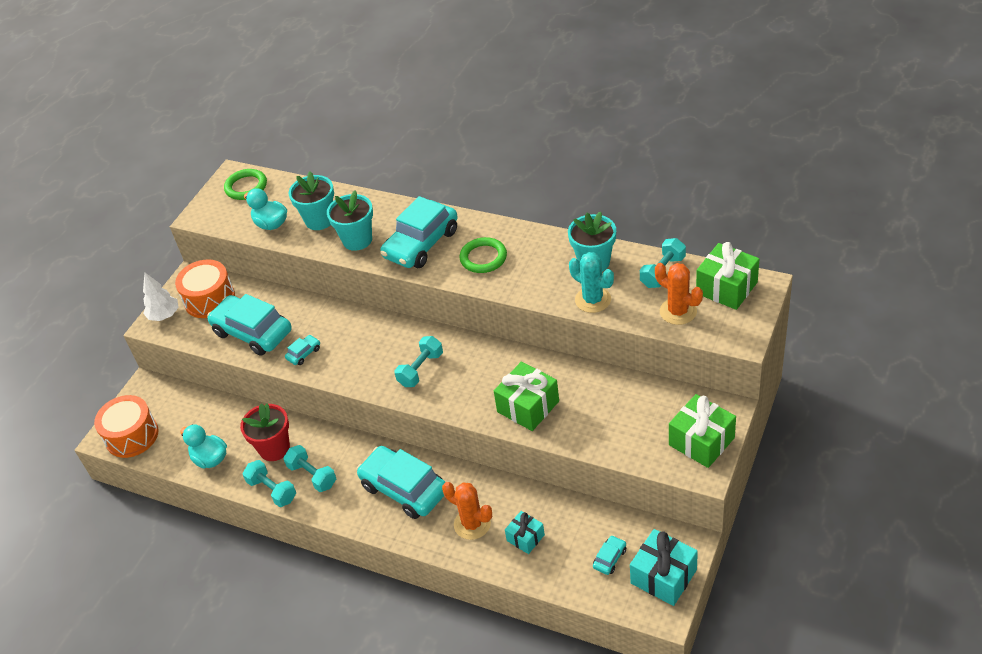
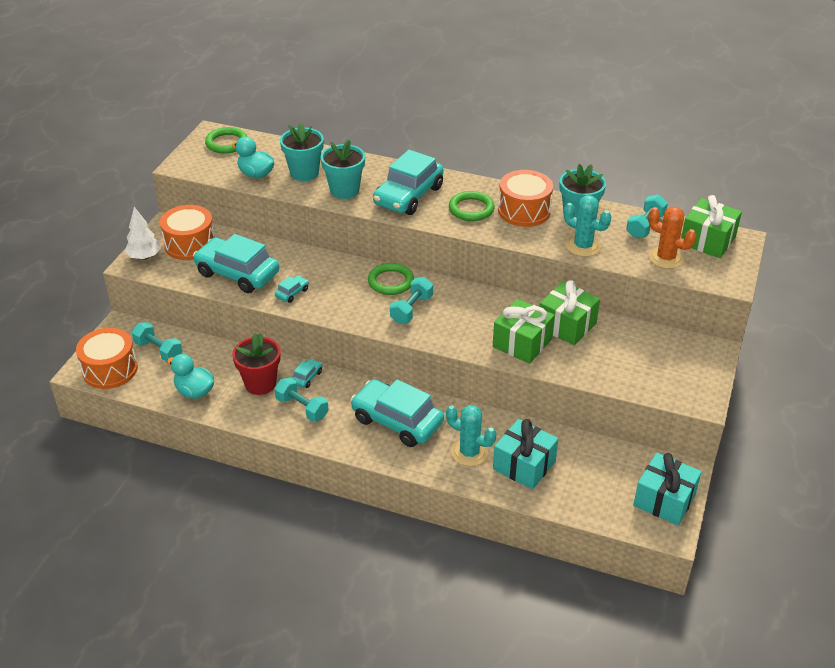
camera: 10 degrees left, 5 degrees down
turquoise dumbbell [243,460,296,507] -> turquoise dumbbell moved to [132,322,183,362]
orange cactus [442,482,492,540] -> turquoise cactus [446,405,496,466]
turquoise gift [505,511,545,554] -> turquoise gift [493,419,558,490], size x1.70
turquoise car [593,535,626,575] -> turquoise car moved to [292,359,322,388]
green gift [669,394,736,468] -> green gift moved to [539,280,600,345]
none -> green ring [368,263,414,295]
none -> orange drum [498,170,553,227]

